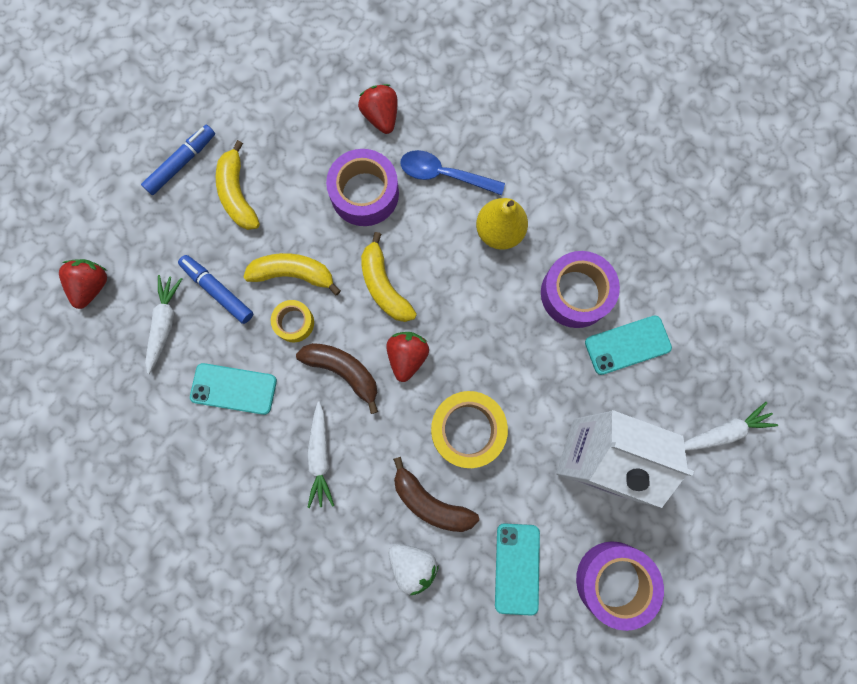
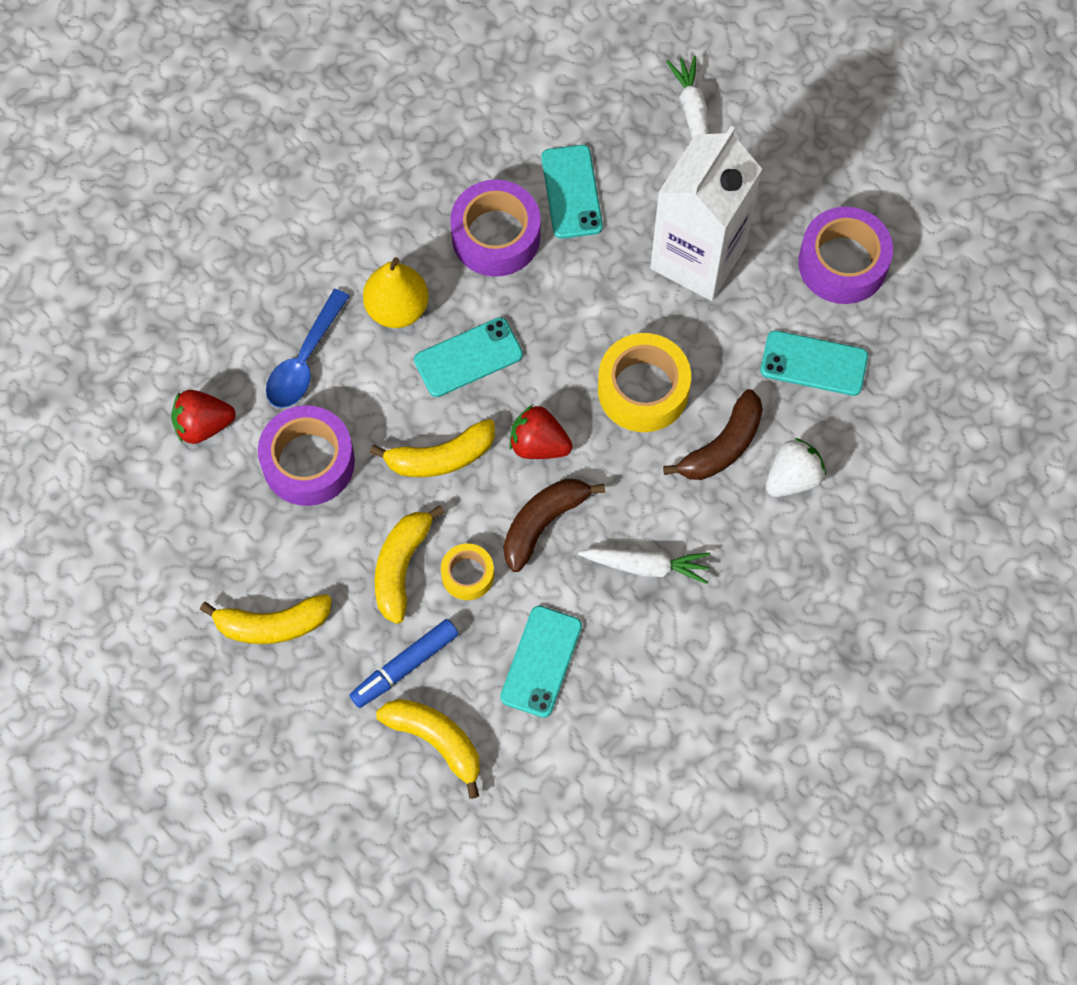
camera: 80 degrees left, 10 degrees down
red strawberry [59,259,107,309] -> none
blue marker [141,125,215,195] -> none
white carrot [145,275,182,374] -> yellow banana [376,699,480,799]
none -> turquoise phone [414,317,523,397]

